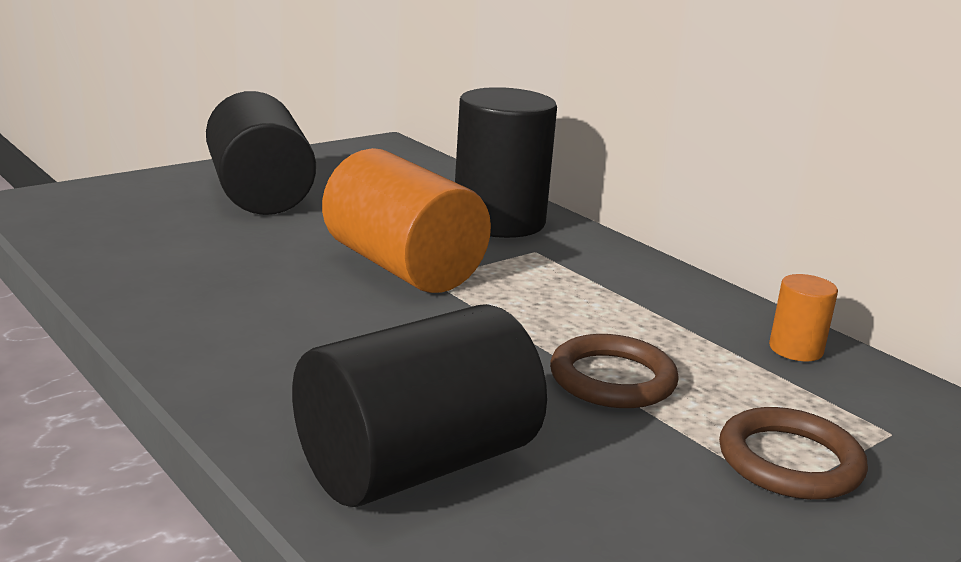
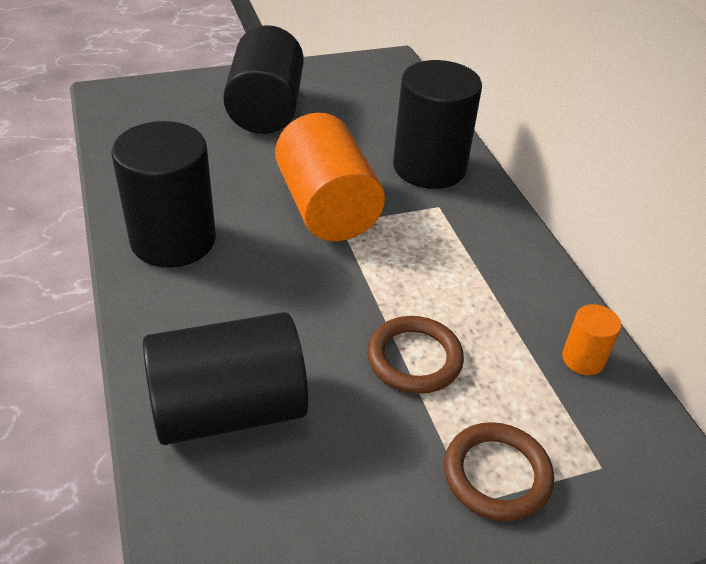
camera: 20 degrees right, 20 degrees up
none -> black cylinder [112,121,216,267]

